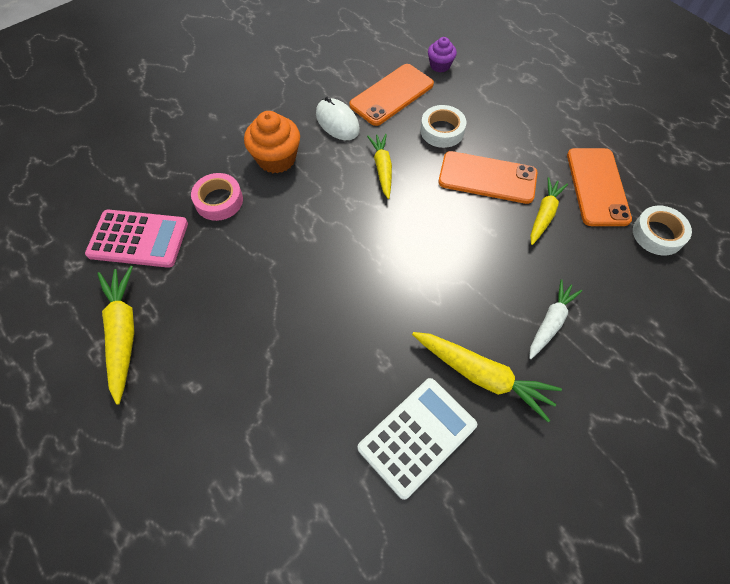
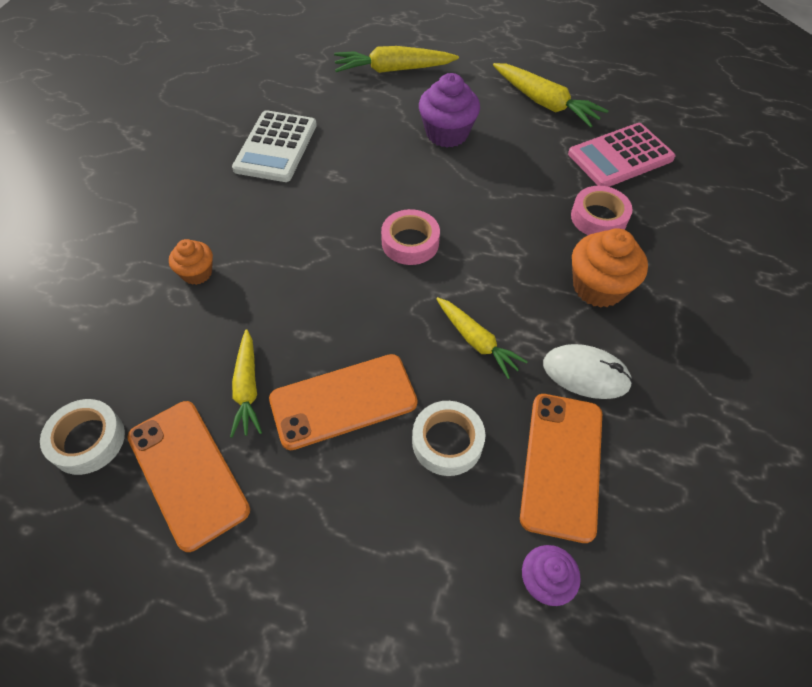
camera: 145 degrees right, 5 degrees down
yellow carrot [412,332,562,422] -> yellow carrot moved to [334,46,459,73]
white carrot [529,279,582,359] -> orange cupcake [169,239,213,285]
none -> pink tape [381,209,440,265]
none -> purple cupcake [419,73,480,147]

